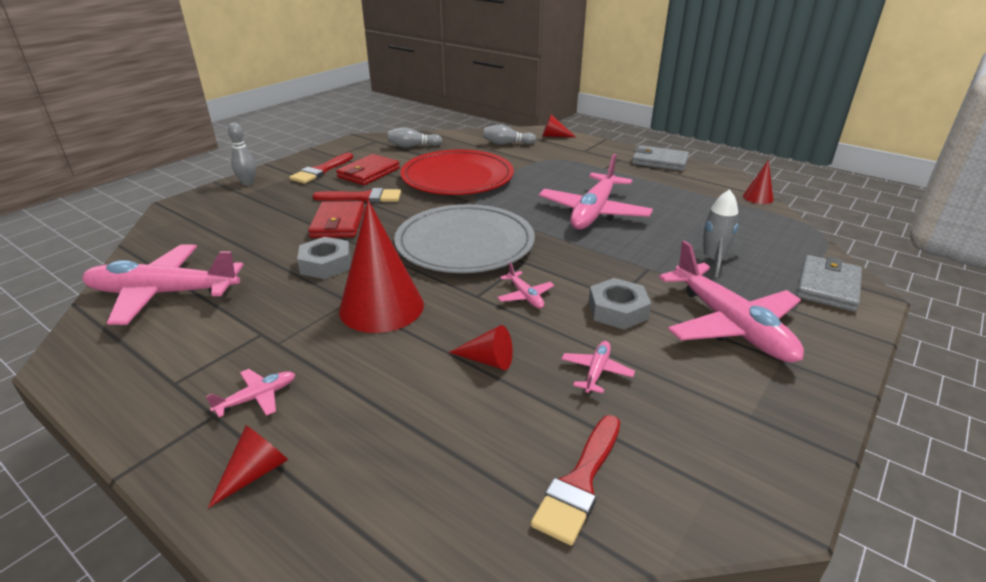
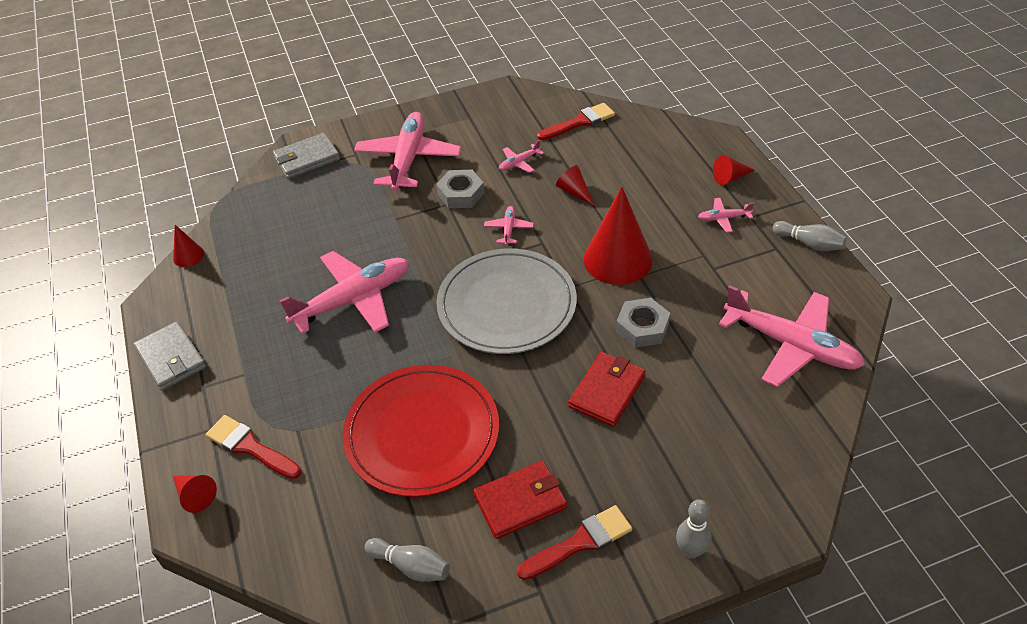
camera: 145 degrees left, 15 degrees up
red brush [313,188,401,203] -> red brush moved to [206,415,301,479]
grey bowling pin [483,125,536,145] -> grey bowling pin moved to [772,221,846,251]
grey rocket [687,189,741,277] -> none

